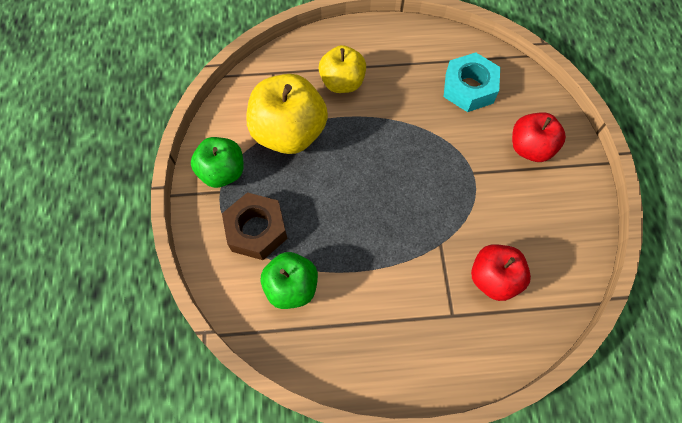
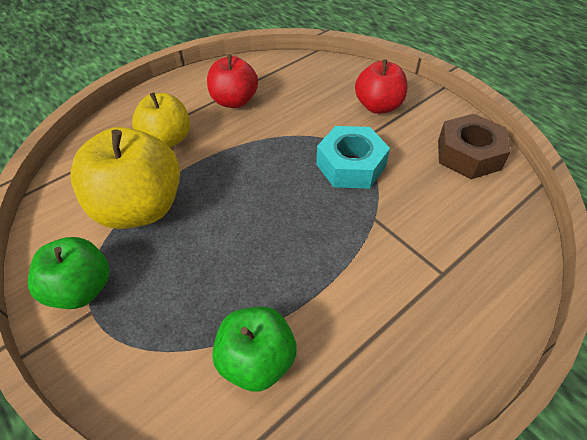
camera: 35 degrees left, 15 degrees down
brown nut [222,192,288,260] -> brown nut moved to [438,114,511,179]
turquoise nut [444,52,500,112] -> turquoise nut moved to [316,126,390,189]
red apple [471,244,531,301] -> red apple moved to [207,55,258,108]

